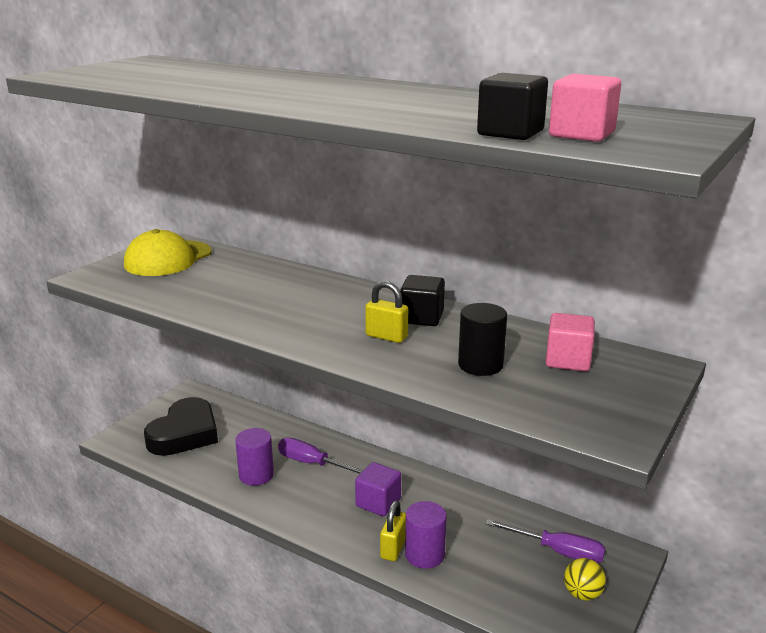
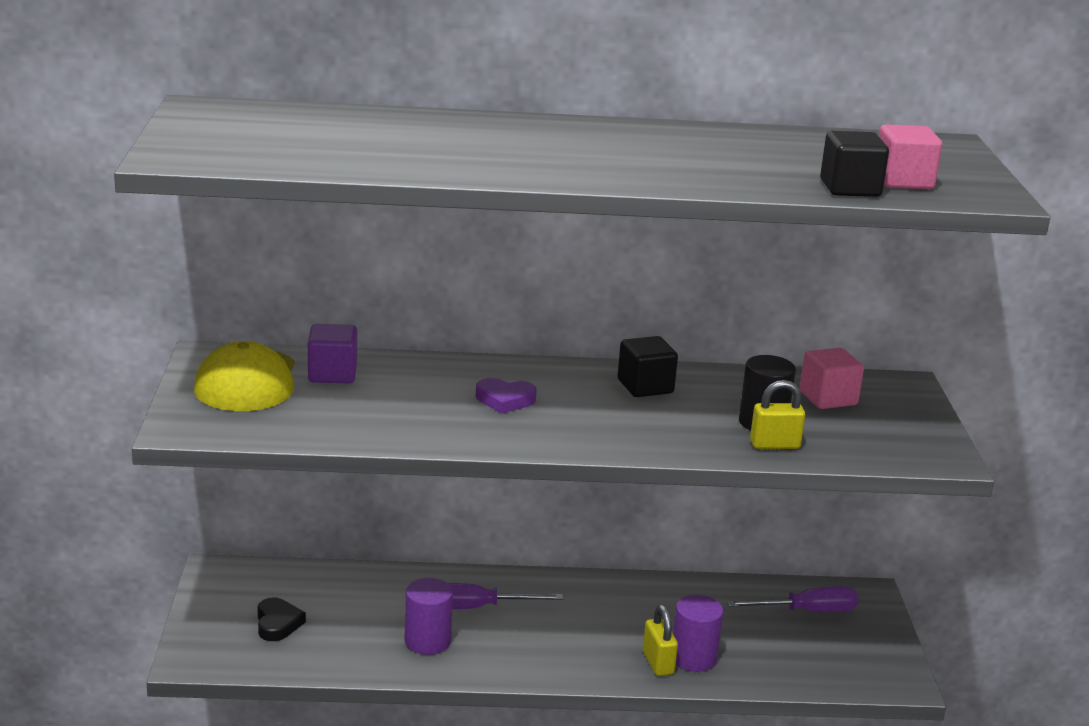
camera: 35 degrees left, 0 degrees up
black heart [144,397,218,456] -> black heart [257,597,306,641], size x0.49
purple cube [355,462,401,516] -> purple cube moved to [308,324,357,384]
yellow padlock [365,281,408,343] -> yellow padlock moved to [750,380,806,449]
yellow ball [564,558,606,601] -> none
none -> purple heart [476,378,537,414]

